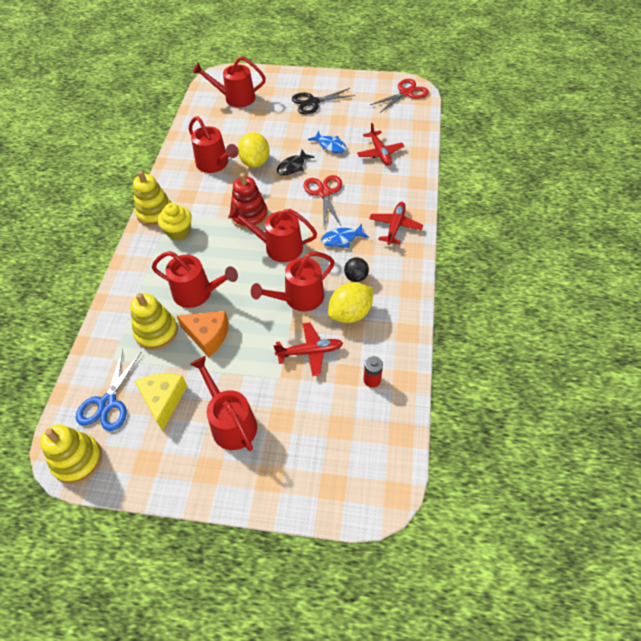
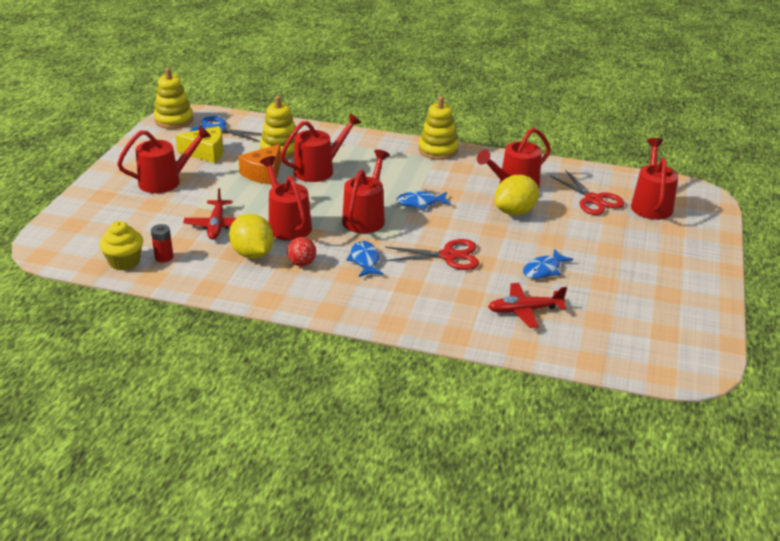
camera: 95 degrees right, 20 degrees down
red watering can [152,251,238,308] -> red watering can turned 150 degrees counterclockwise [280,113,361,182]
yellow cupcake [158,203,192,241] -> yellow cupcake moved to [99,221,143,270]
red stacking toy [230,173,268,229] -> blue fish [396,191,451,209]
yellow lemon [238,132,269,168] -> yellow lemon turned 45 degrees counterclockwise [495,175,539,215]
black fish [277,150,314,175] -> none
black scissors [292,88,356,114] -> none
black ball [344,257,369,282] -> red ball [287,237,316,266]
red plane [369,202,423,245] -> none
red scissors [370,79,429,113] -> red scissors moved to [550,170,625,215]

